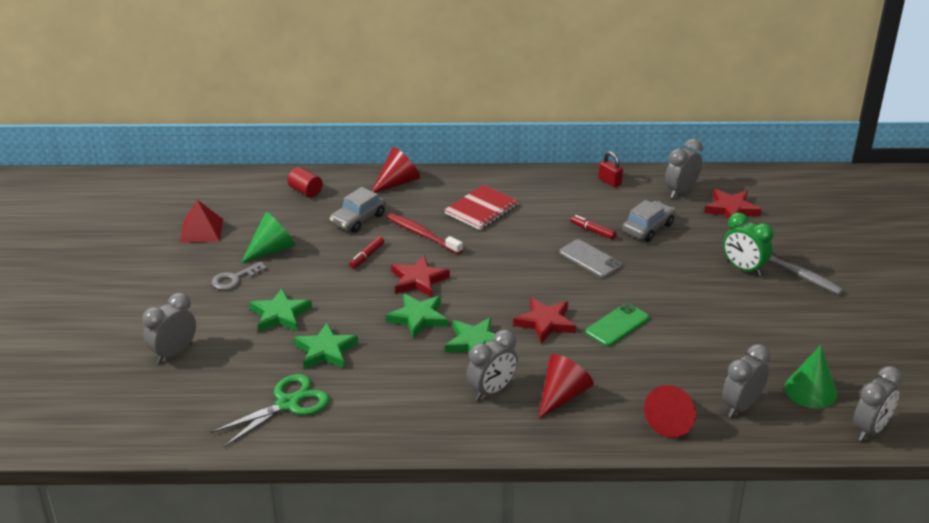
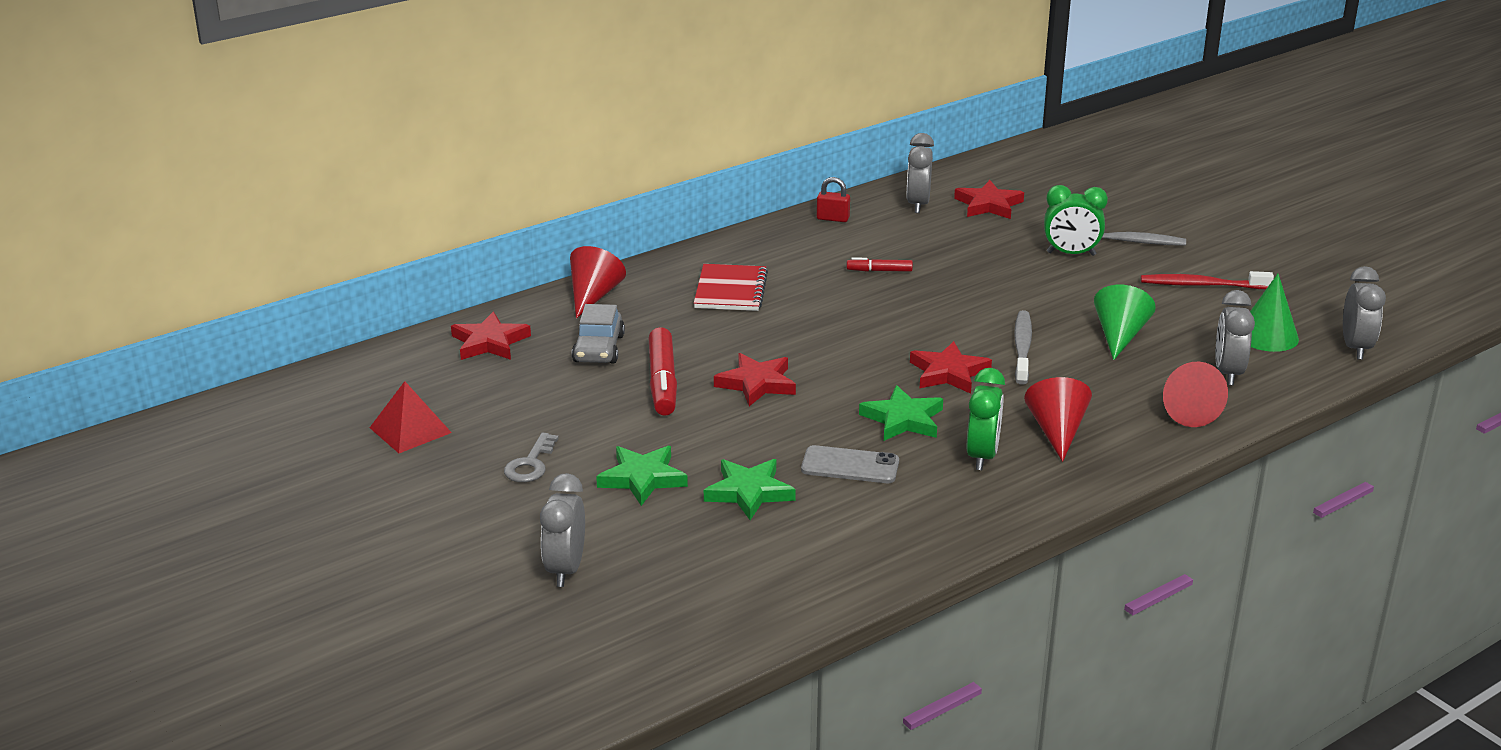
camera: 35 degrees left, 5 degrees down
green scissors [211,374,330,447] -> none
green cone [241,212,296,263] -> green cone moved to [1094,285,1156,360]
red cylinder [287,167,323,197] -> red star [451,312,531,360]
red marker [349,236,384,268] -> red marker [649,327,677,416], size x1.90
red toothbrush [386,213,463,254] -> red toothbrush moved to [1141,271,1274,289]
green star [386,293,448,339] -> none
grey clock [466,329,518,401] -> green clock [967,368,1005,470]
grey phone [559,239,622,278] -> grey phone moved to [801,445,899,483]
green phone [585,303,650,347] -> grey toothbrush [1014,310,1032,385]
grey car [622,200,675,242] -> none

